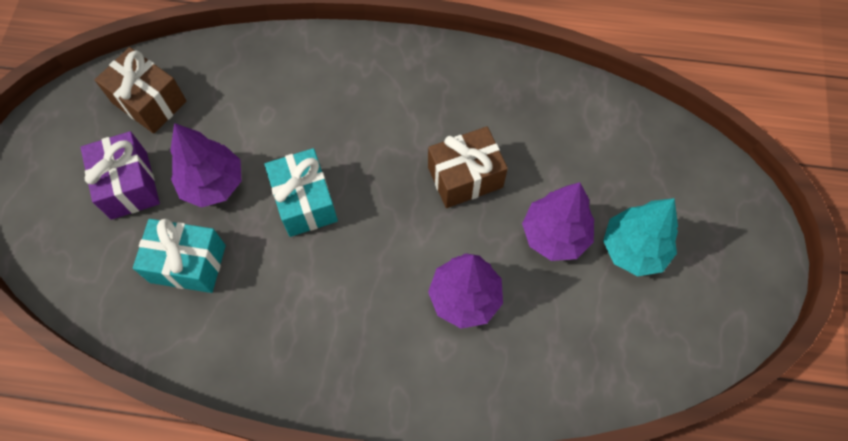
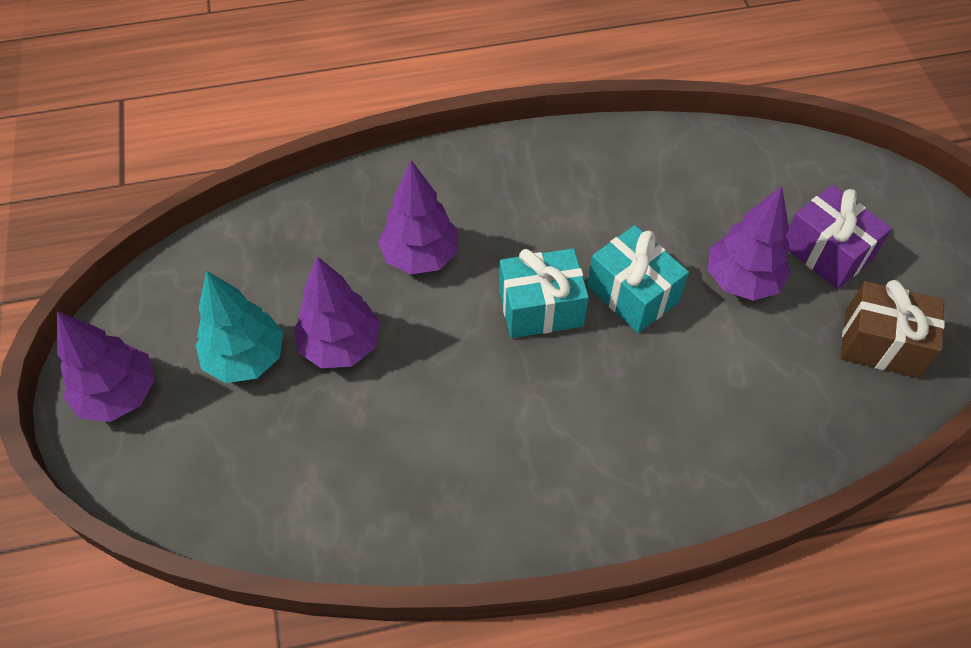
camera: 160 degrees right, 10 degrees down
turquoise gift [133,219,226,293] -> turquoise gift moved to [499,248,589,338]
brown gift [428,126,508,208] -> none
none -> purple tree [57,311,155,422]

